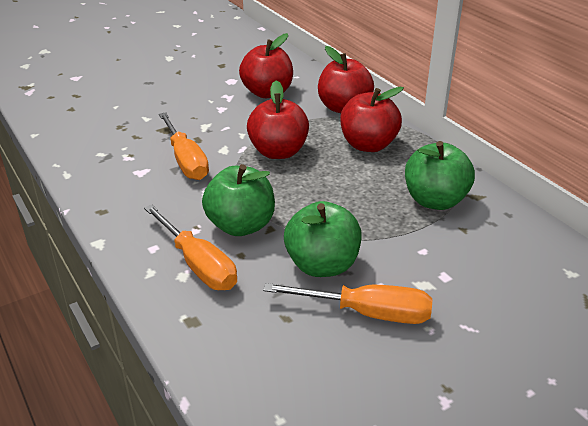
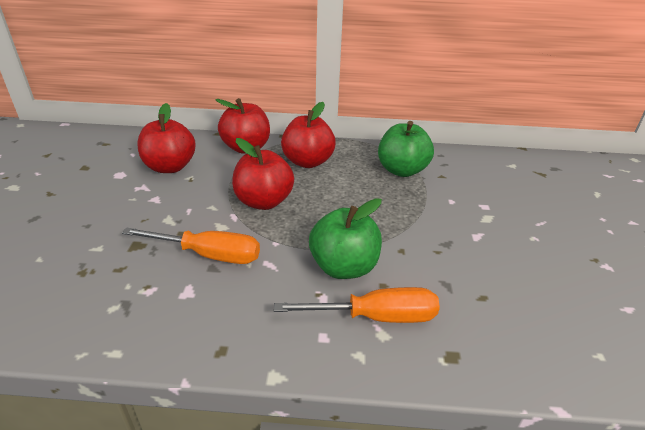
camera: 55 degrees left, 0 degrees up
orange screwdriver [263,283,432,324] -> none
green apple [284,201,362,277] -> none

